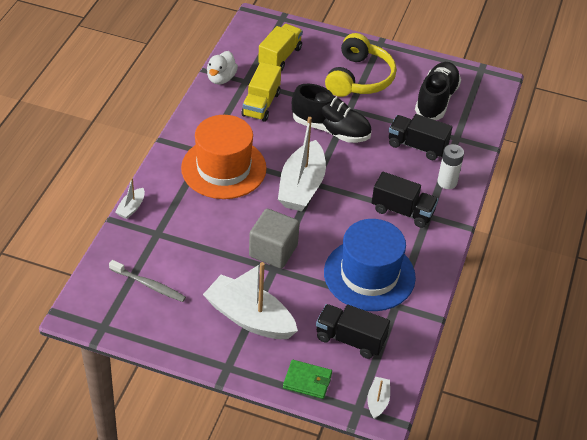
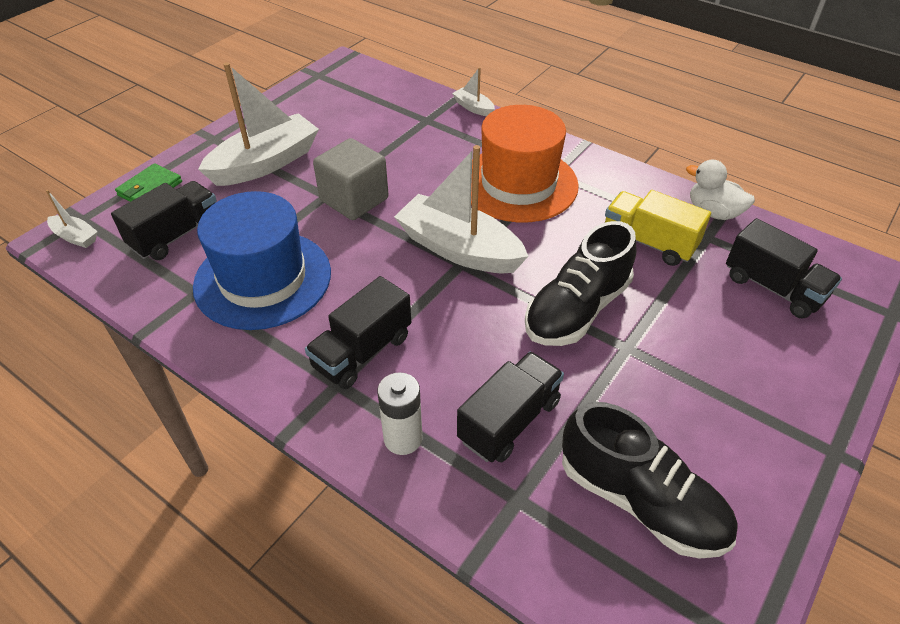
camera: 110 degrees right, 0 degrees up
grey toothbrush [109,260,186,302] -> none
yellow truck [258,24,303,71] -> black truck [726,218,842,318]
yellow headphones [325,33,397,97] -> none

